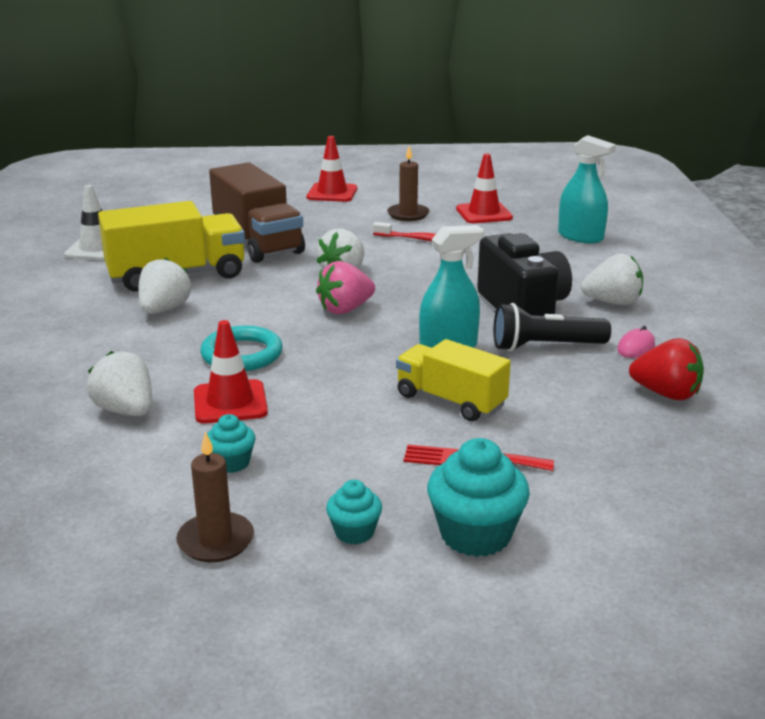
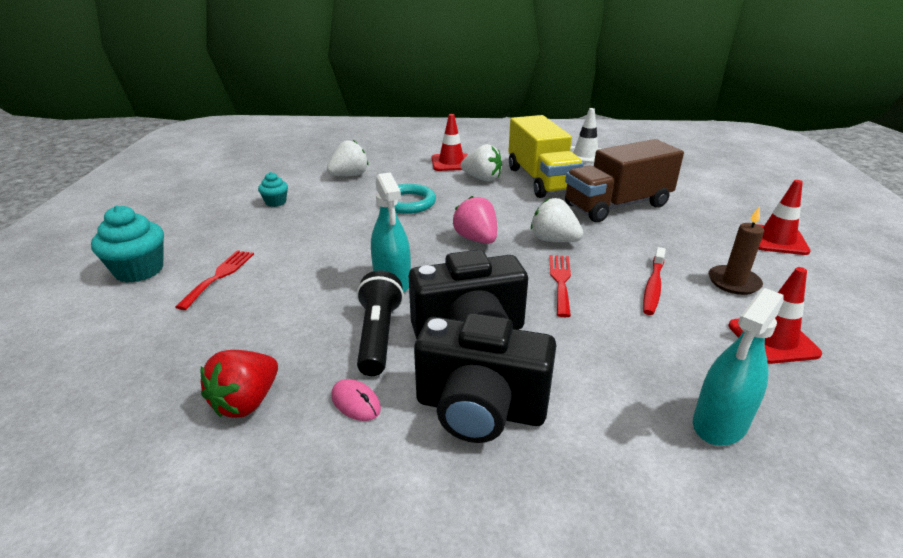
camera: 95 degrees right, 5 degrees up
brown candle [176,431,254,562] -> none
red traffic cone [194,320,268,424] -> red traffic cone moved to [431,114,468,171]
turquoise cupcake [326,480,382,544] -> none
yellow truck [396,339,511,421] -> none
white strawberry [581,253,643,305] -> black camera [414,313,556,443]
none -> red fork [549,255,571,317]

